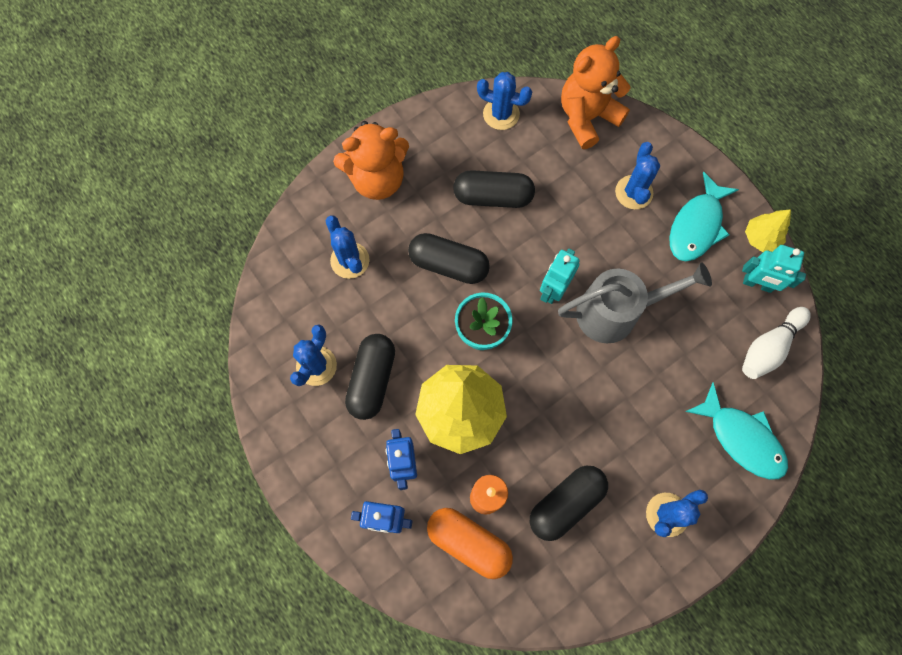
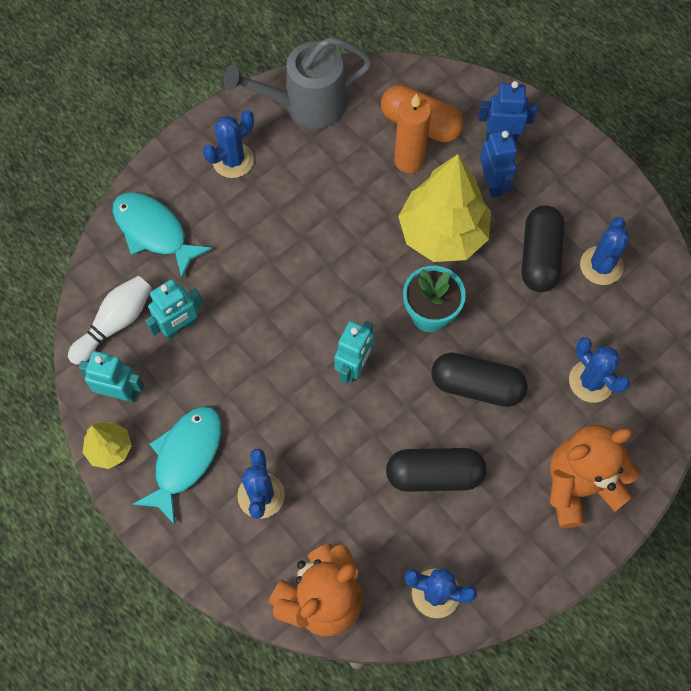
camera: 175 degrees right, 5 degrees down
black capsule [530,465,608,541] -> none
grey watering can [558,262,712,343] -> grey watering can moved to [223,37,372,128]
none -> turquoise robot [145,279,203,340]

